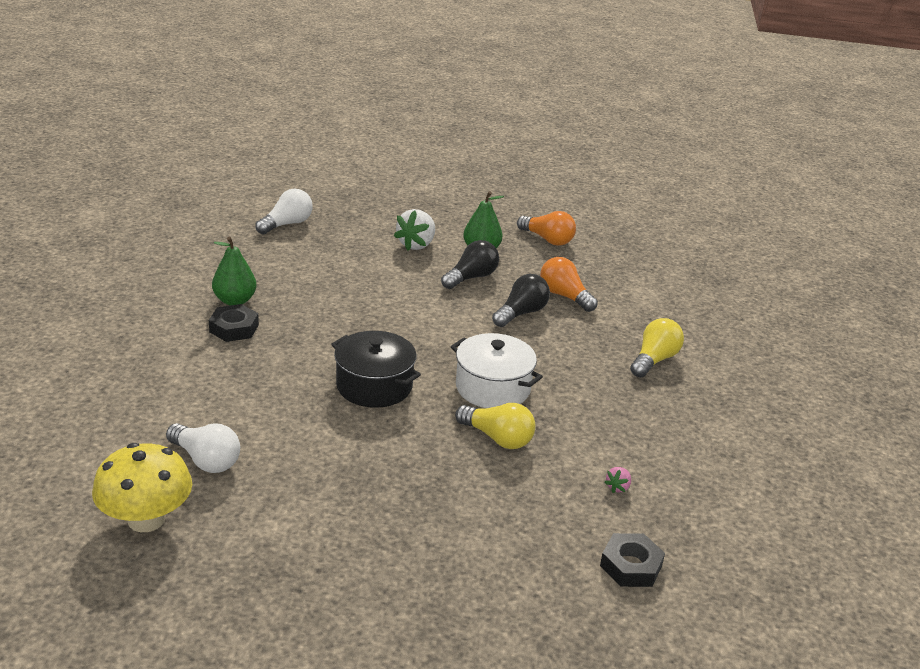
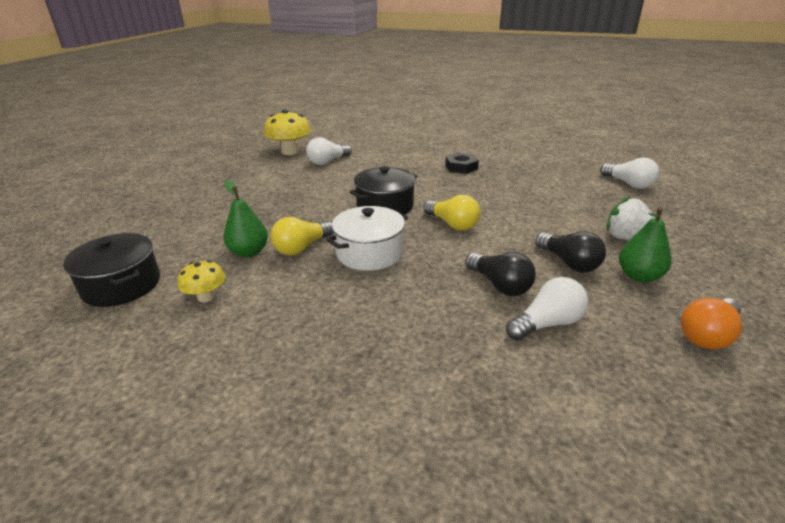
camera: 105 degrees right, 0 degrees up
green pear [212,237,256,306] -> green pear moved to [223,180,268,258]
orange light bulb [540,257,598,312] -> white light bulb [506,277,588,341]
black nut [600,533,665,587] -> black pot [63,233,160,307]
pink strawberry [604,467,631,493] -> yellow mushroom [178,260,225,302]
yellow light bulb [630,318,684,377] -> yellow light bulb moved to [424,195,480,231]

